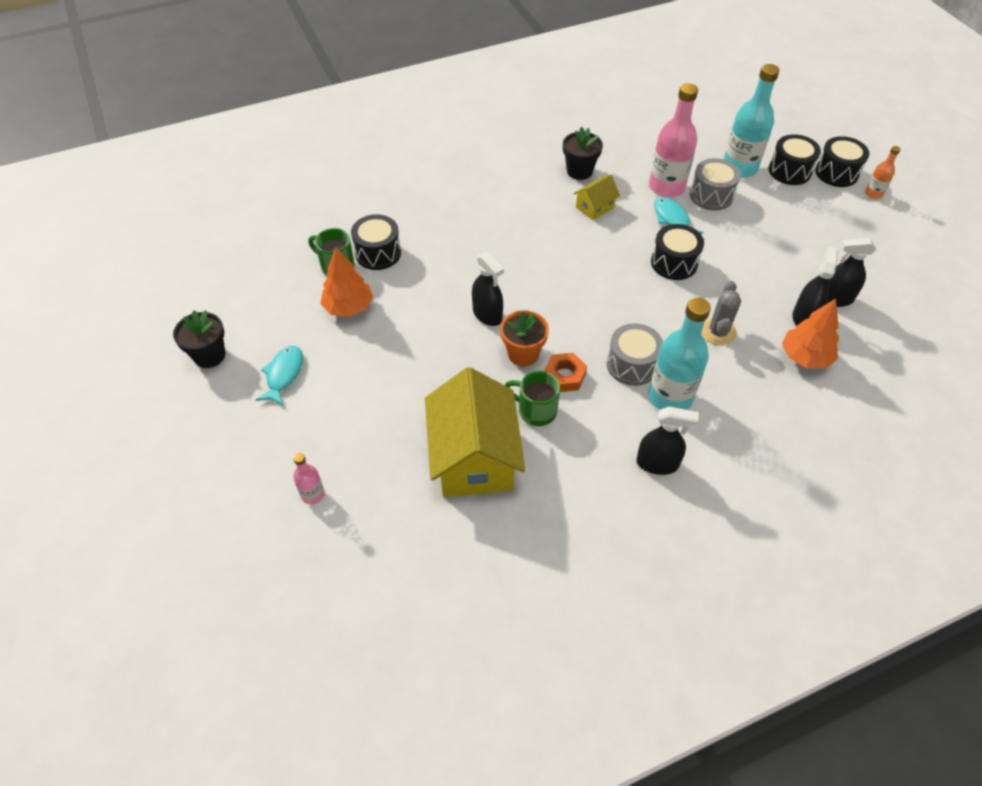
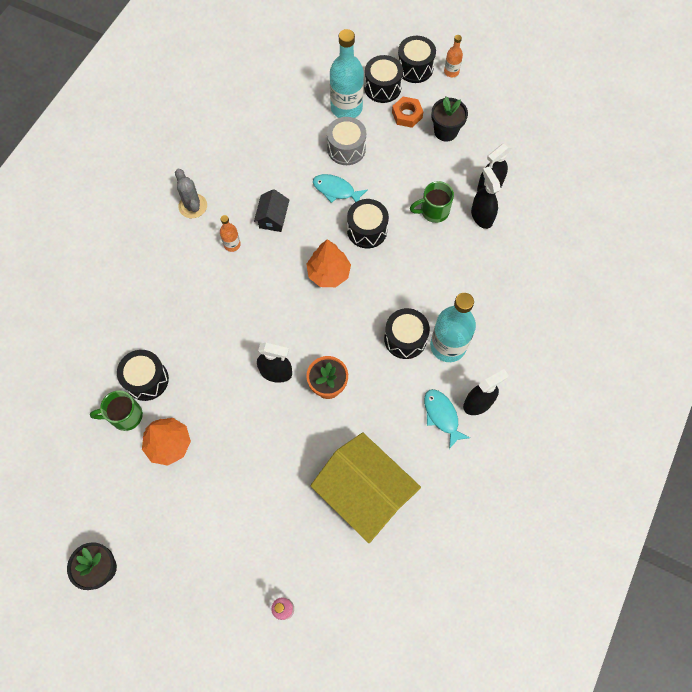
camera: 40 degrees left, 15 degrees up
turquoise fish [256,346,303,406] -> turquoise fish moved to [424,389,470,449]
green mug [505,371,560,426] -> green mug moved to [410,181,454,223]
orange nut [544,353,587,392] -> orange nut moved to [392,97,423,128]
black flower pot [563,127,603,180] -> black flower pot moved to [431,96,468,142]
yellow house [573,174,620,220] -> black house [254,189,289,232]
grey drum [607,323,663,386] -> black drum [384,308,430,359]
pink bottle [649,83,698,198] -> none
grey cactus [701,281,741,346] -> grey cactus moved to [175,169,207,218]
orange tree [782,299,839,369] -> orange tree moved to [307,239,351,287]
none -> orange bottle [220,215,241,252]

